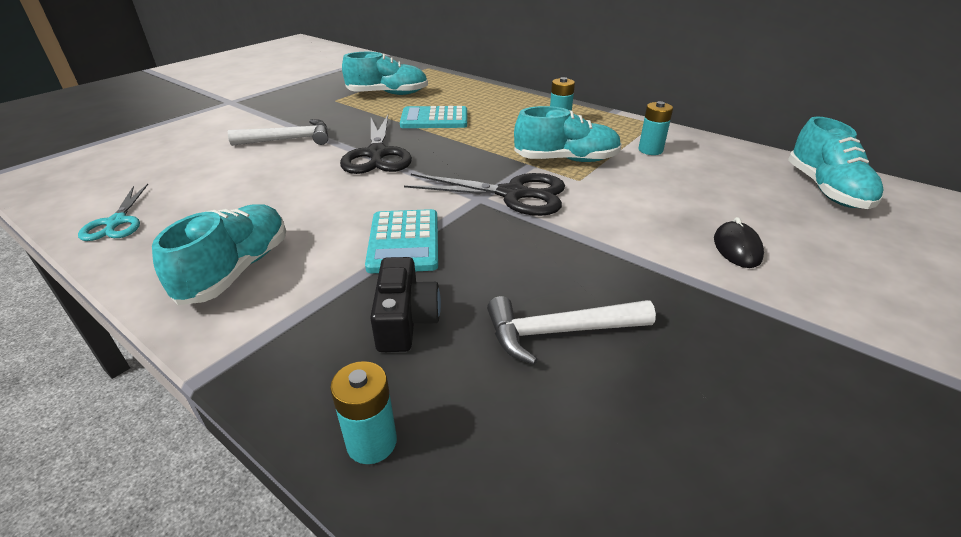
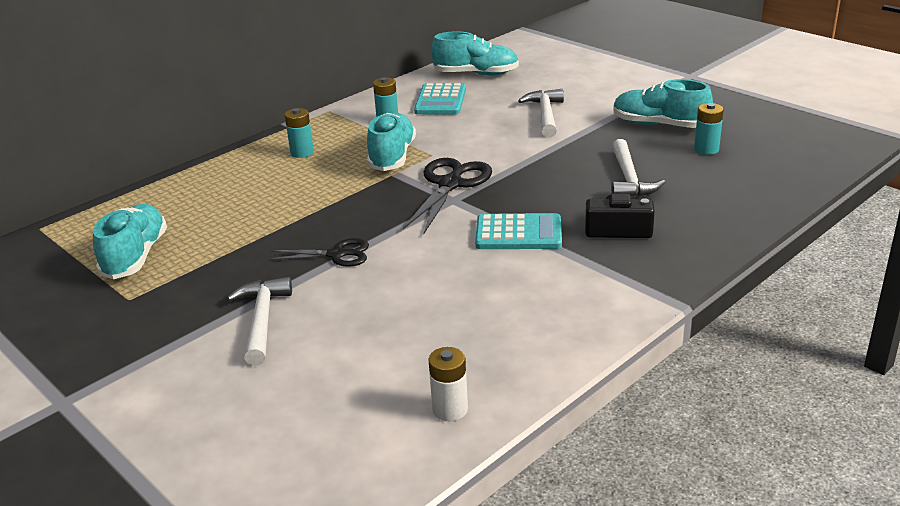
camera: 80 degrees left, 5 degrees down
turquoise scissors [78,184,148,241] -> white battery [428,347,468,421]
turquoise shoe [152,204,286,305] -> turquoise shoe moved to [613,79,713,128]
turquoise battery [330,361,397,464] -> turquoise battery moved to [694,103,724,155]
black scissors [340,115,412,174] -> black scissors [267,238,369,267], size x0.62
turquoise calculator [400,106,467,128] -> turquoise calculator moved to [414,83,466,115]
black mouse [714,217,764,268] -> white hammer [518,89,564,138]

